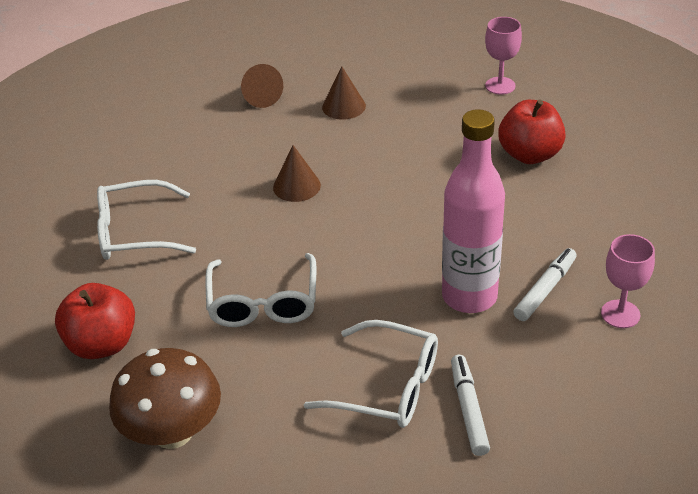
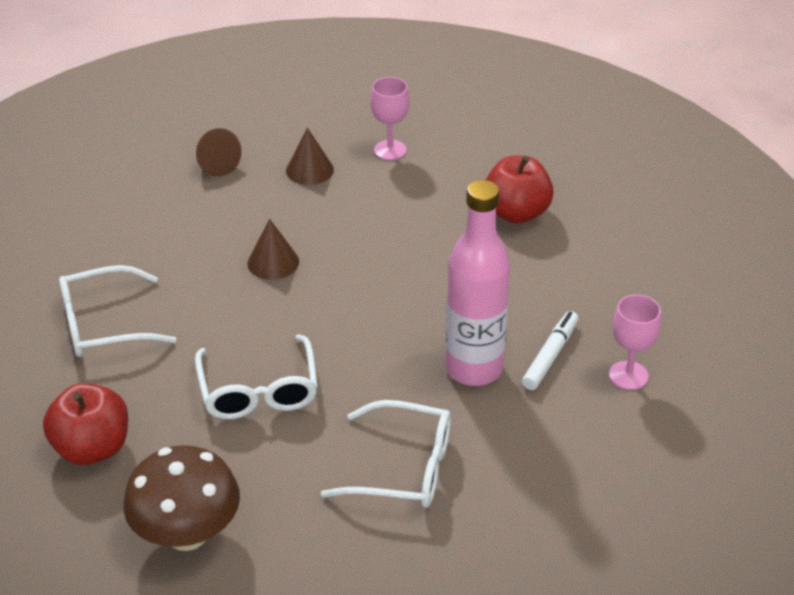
camera: 10 degrees left, 0 degrees up
white marker [451,355,490,456] -> none
pink goblet [485,17,522,95] -> pink goblet moved to [370,77,410,160]

